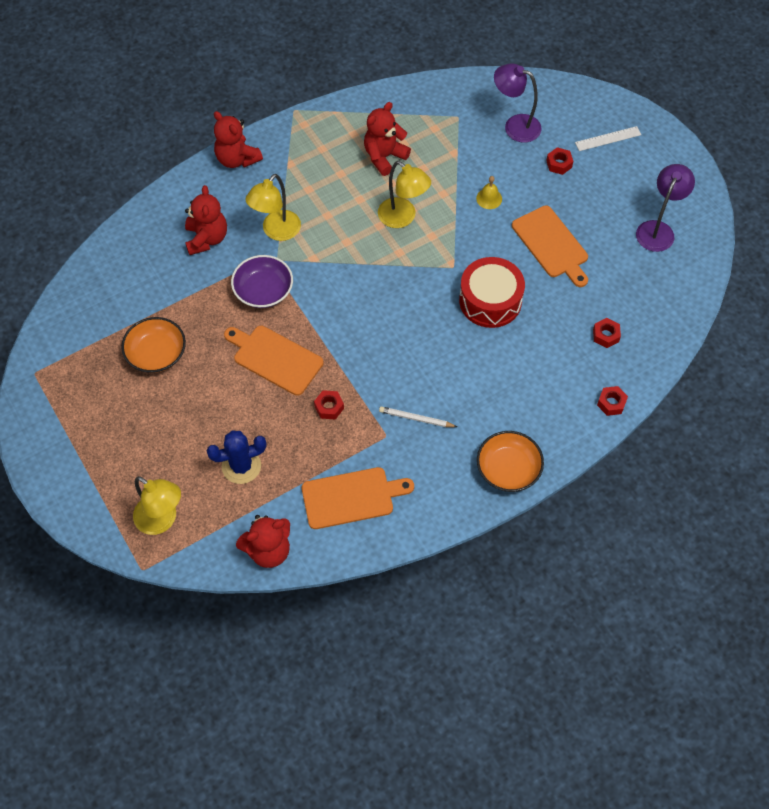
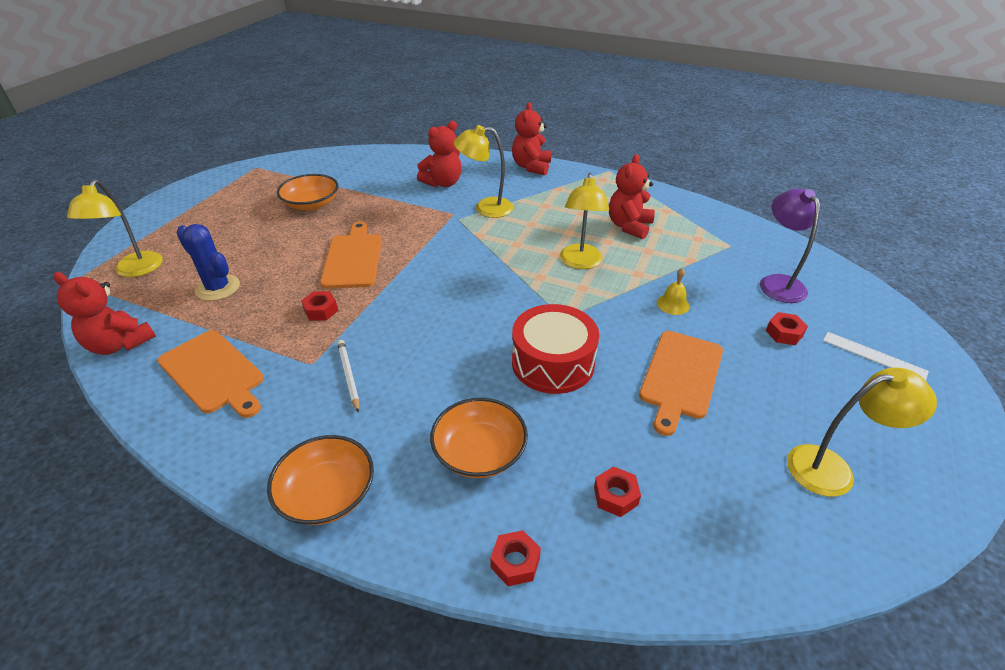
camera: 55 degrees right, 20 degrees down
purple bowl [231,255,293,308] -> none
red teddy bear [364,102,411,176] -> red teddy bear turned 75 degrees counterclockwise [609,154,655,239]
purple lamp [636,164,695,252] -> yellow lamp [787,367,937,497]
none -> orange bowl [430,398,528,478]

